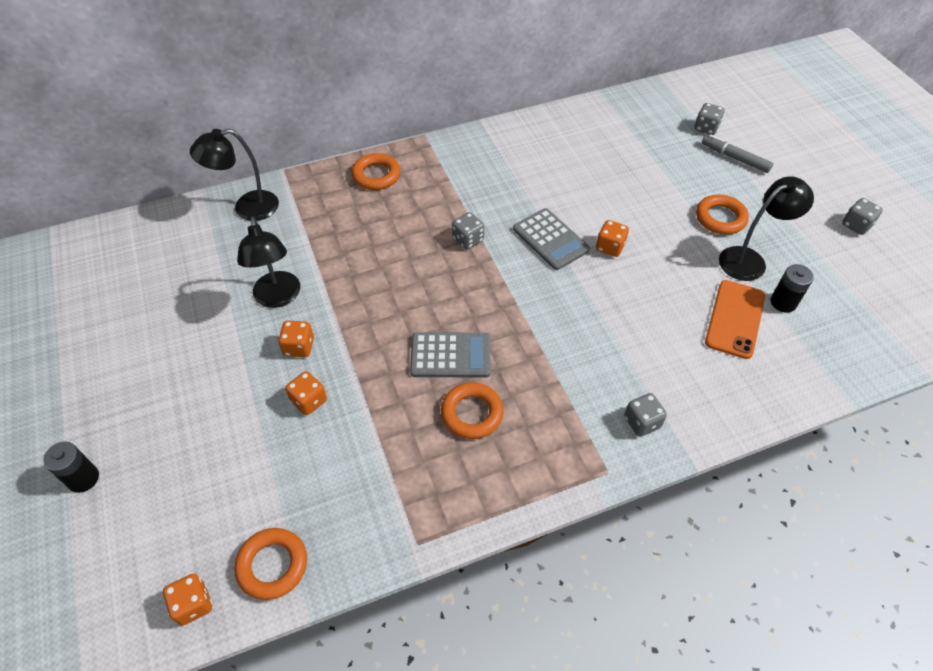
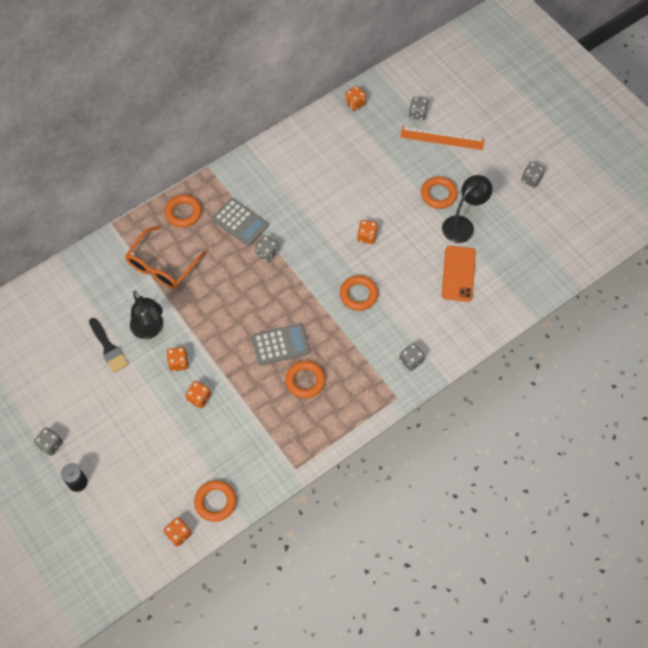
camera: 15 degrees left, 10 degrees up
black lamp [190,129,279,221] -> none
grey calculator [513,208,590,270] -> grey calculator moved to [212,198,269,246]
grey marker [702,134,773,173] -> orange ruler [400,126,484,150]
black battery [771,264,814,313] -> none
none -> grey dice [34,427,63,456]
none -> black brush [89,318,129,373]
none -> orange glasses [125,226,207,289]
none -> orange ring [340,275,378,311]
none -> orange dice [345,86,366,111]

